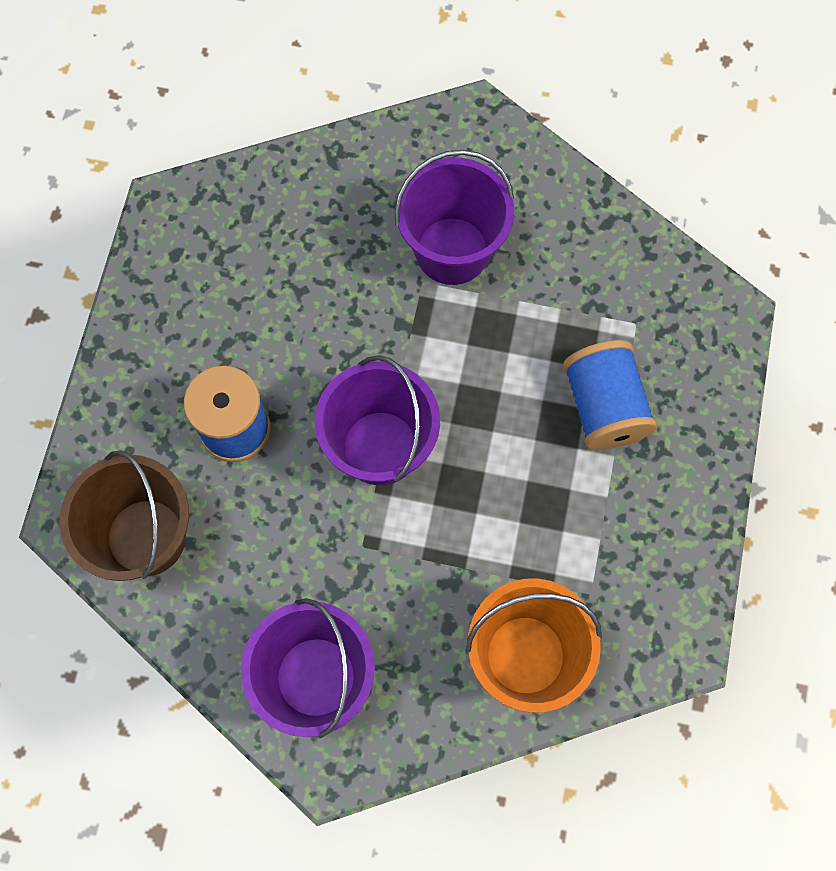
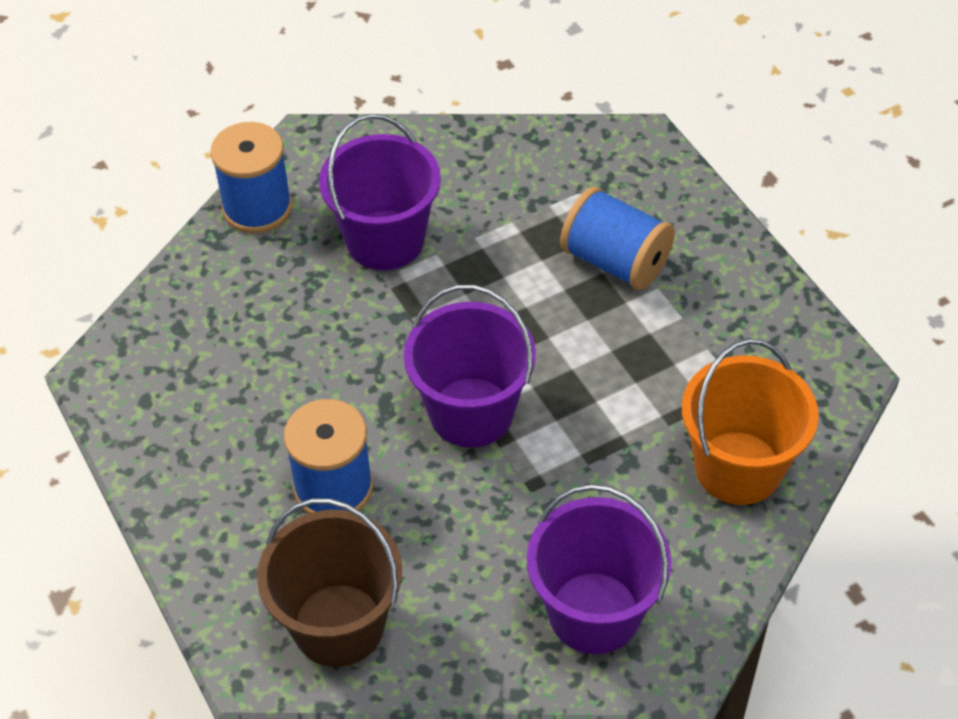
camera: 40 degrees left, 20 degrees down
none -> blue spool [210,122,292,233]

